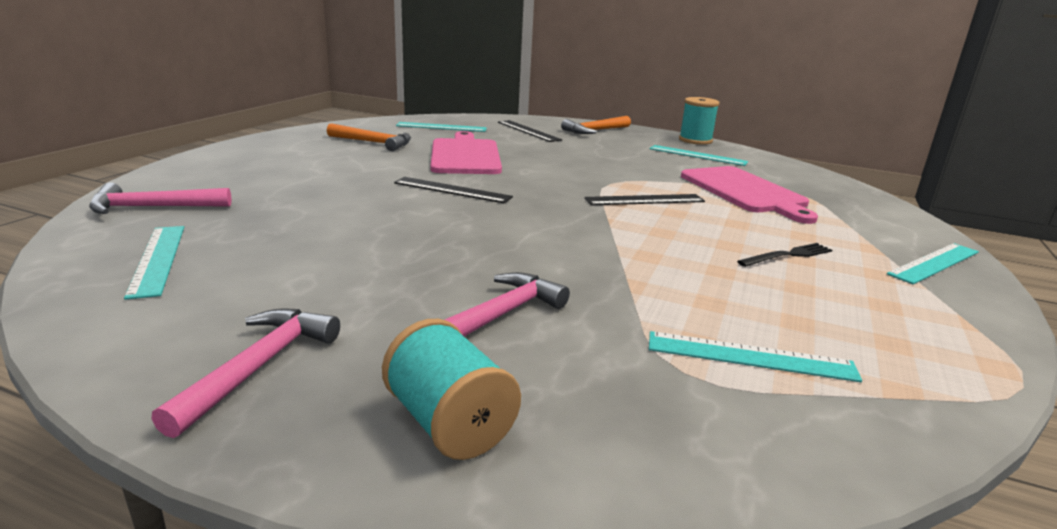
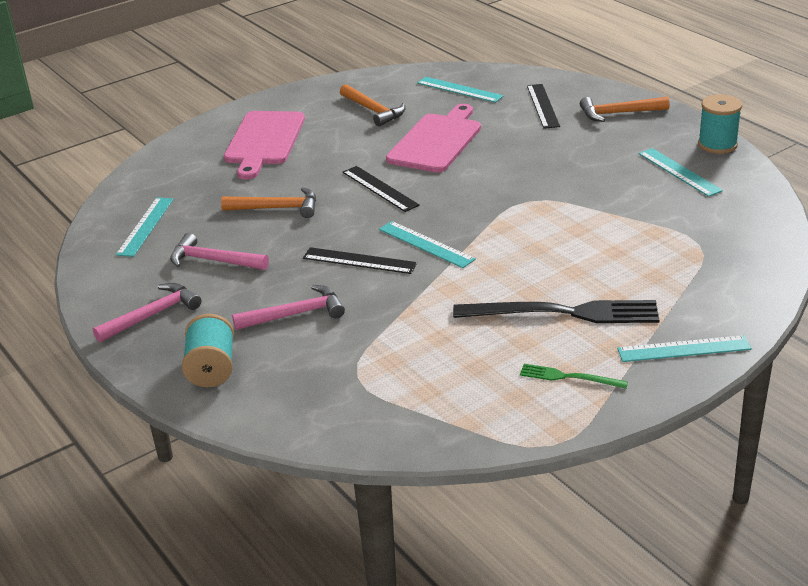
camera: 35 degrees right, 10 degrees up
pink hammer [89,183,231,214] -> pink hammer moved to [170,233,269,270]
black ruler [584,194,705,205] -> black ruler moved to [303,247,417,274]
turquoise ruler [649,331,862,382] -> turquoise ruler moved to [379,221,476,268]
pink cutting board [681,166,818,224] -> pink cutting board moved to [224,111,305,179]
black fork [737,243,832,267] -> black fork [453,300,659,323], size x2.04
none -> orange hammer [221,187,316,218]
none -> green fork [520,364,628,389]

